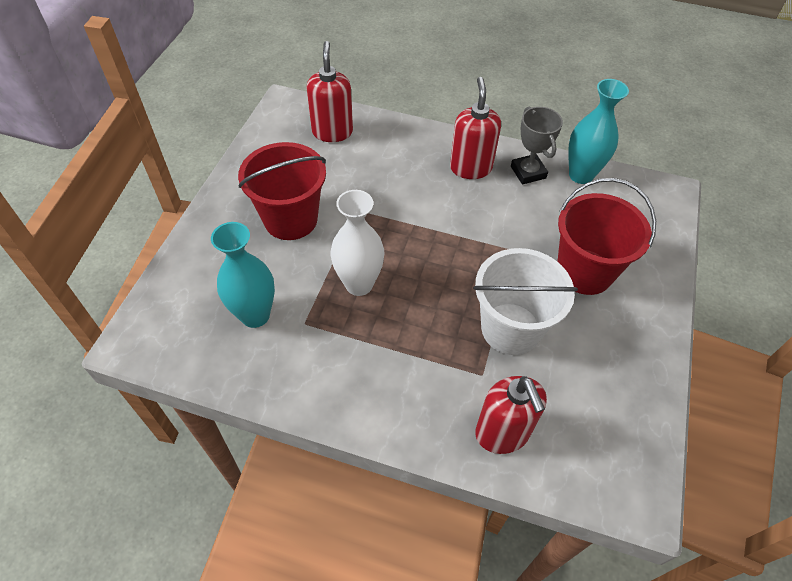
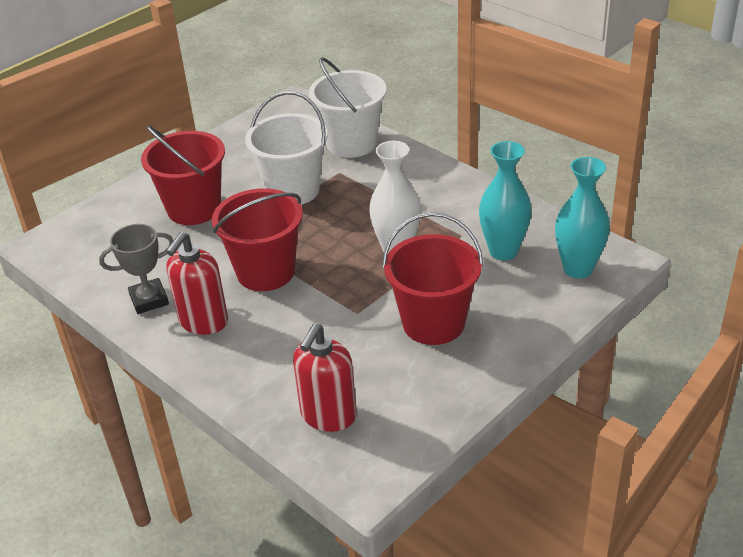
camera: 150 degrees left, 15 degrees down
red soap dispenser [475,376,547,454] -> white bucket [309,57,387,158]
grey trophy [511,106,563,185] -> grey trophy turned 60 degrees clockwise [99,224,173,314]
turquoise vase [568,79,629,184] -> turquoise vase moved to [555,157,610,279]
none -> red bucket [212,188,303,291]

